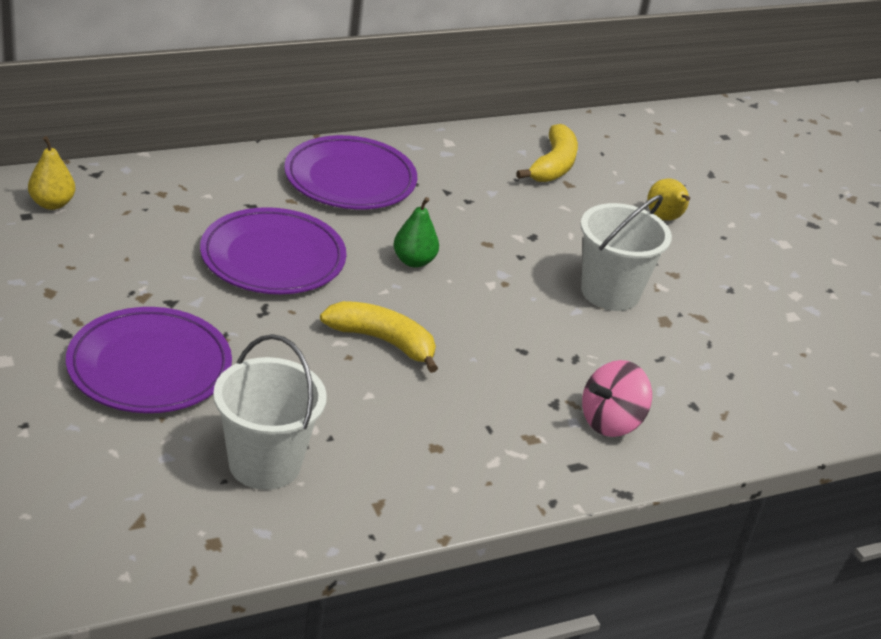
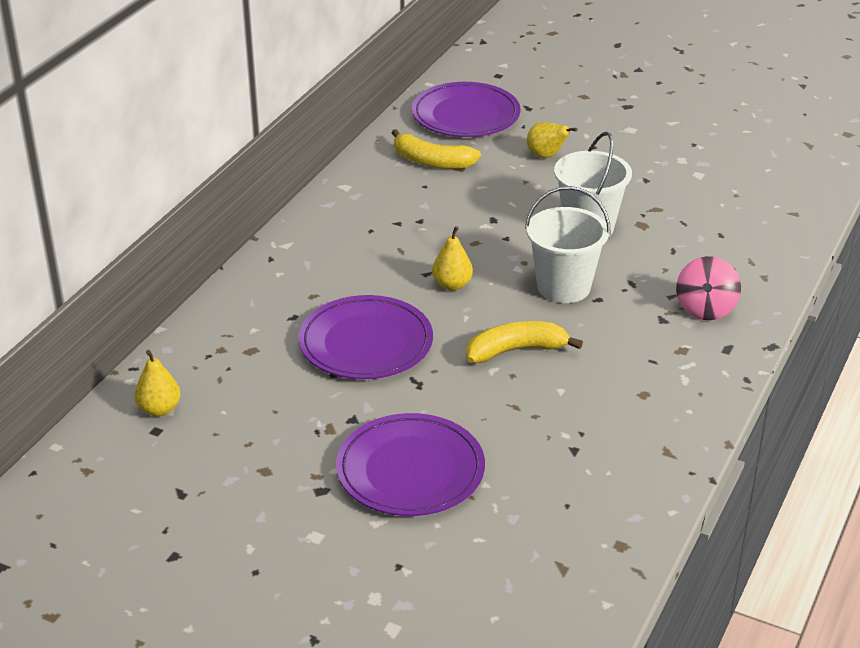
camera: 35 degrees left, 0 degrees up
white bucket [213,334,327,490] -> white bucket moved to [525,186,611,303]
purple plate [284,135,417,209] -> purple plate moved to [412,82,520,137]
green pear [393,197,439,268] -> yellow pear [432,226,473,291]
yellow banana [516,124,578,182] -> yellow banana turned 135 degrees clockwise [392,129,481,169]

